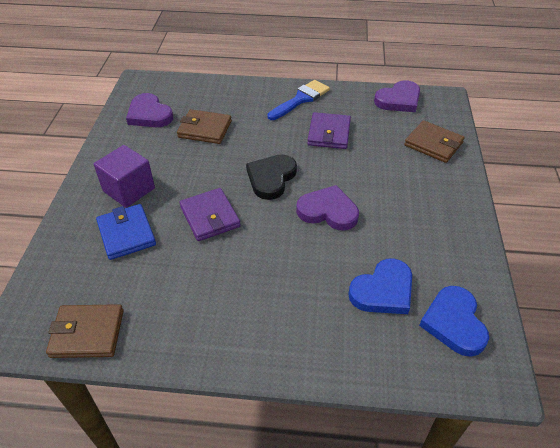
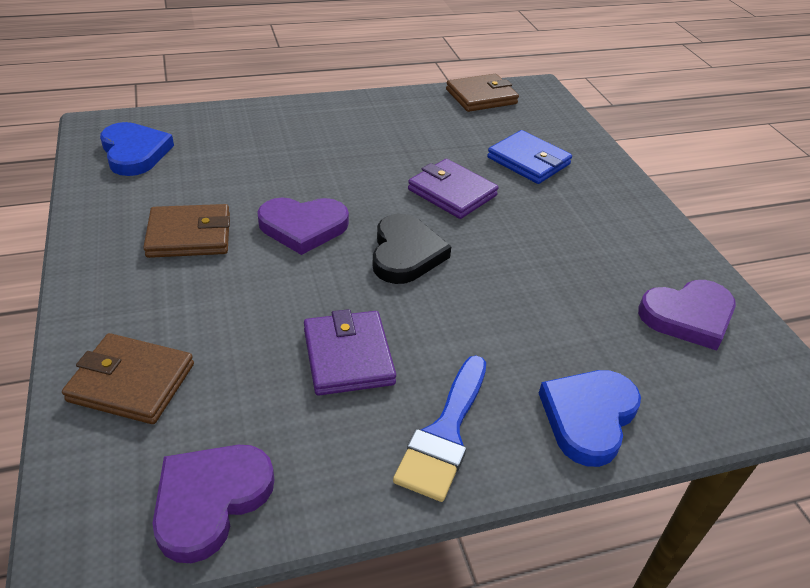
camera: 155 degrees right, 5 degrees down
purple cube [94,145,155,208] -> none
purple heart [126,93,173,127] -> purple heart turned 135 degrees clockwise [638,280,736,351]
brown wallet [177,109,232,144] -> brown wallet moved to [143,204,230,258]
blue heart [348,259,412,314] -> blue heart moved to [539,370,641,467]

